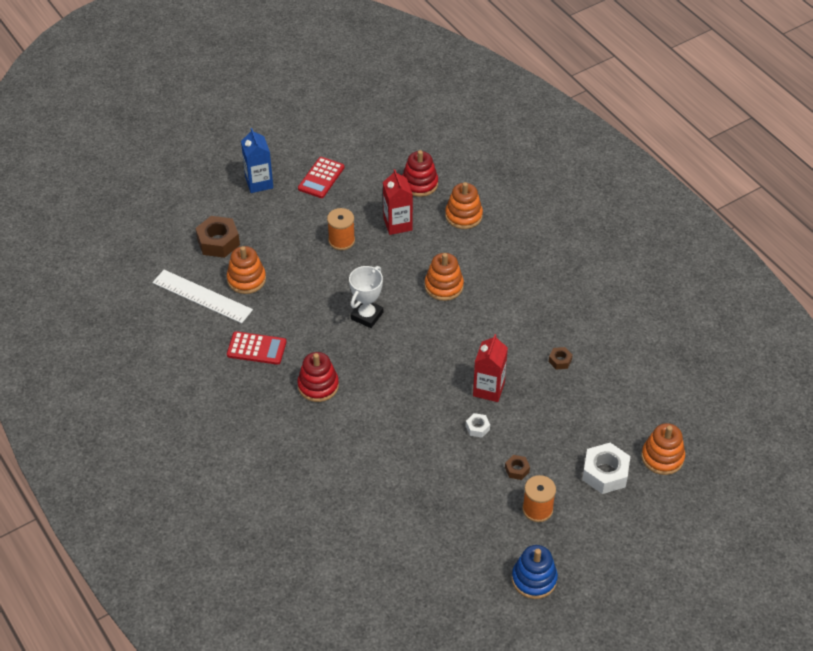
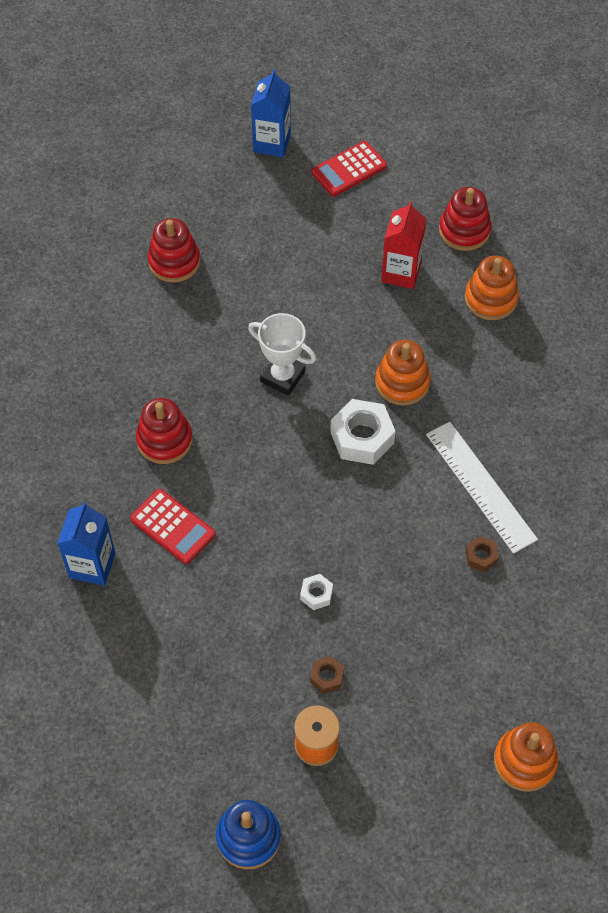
camera: 30 degrees right, 10 degrees up
white ruler [152,270,253,323] -> white ruler moved to [426,422,538,554]
brown nut [195,216,240,258] -> none
orange stacking toy [227,246,266,294] -> red stacking toy [148,218,201,283]
red calculator [227,331,286,365] -> red calculator moved to [130,489,216,564]
orange spool [327,208,355,250] -> none
white trophy [349,266,383,328] -> white trophy turned 60 degrees clockwise [248,313,316,396]
red carton [473,334,508,402] -> none
white nut [582,443,630,494] -> white nut moved to [330,399,396,465]
none -> blue carton [57,502,115,586]

